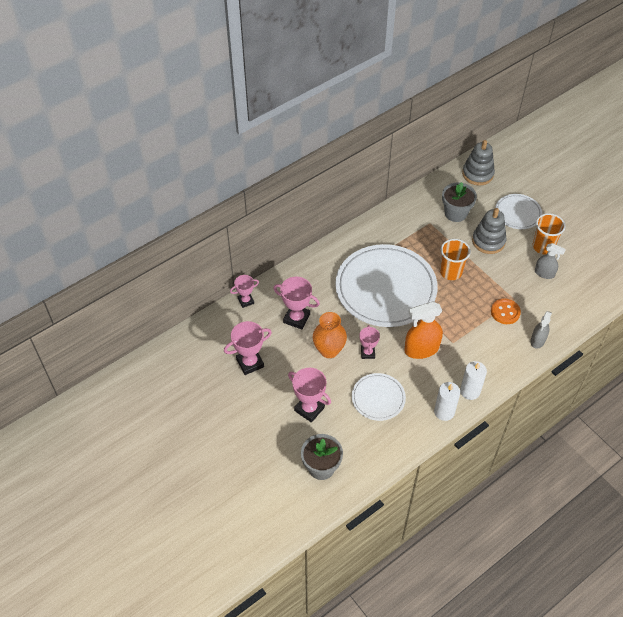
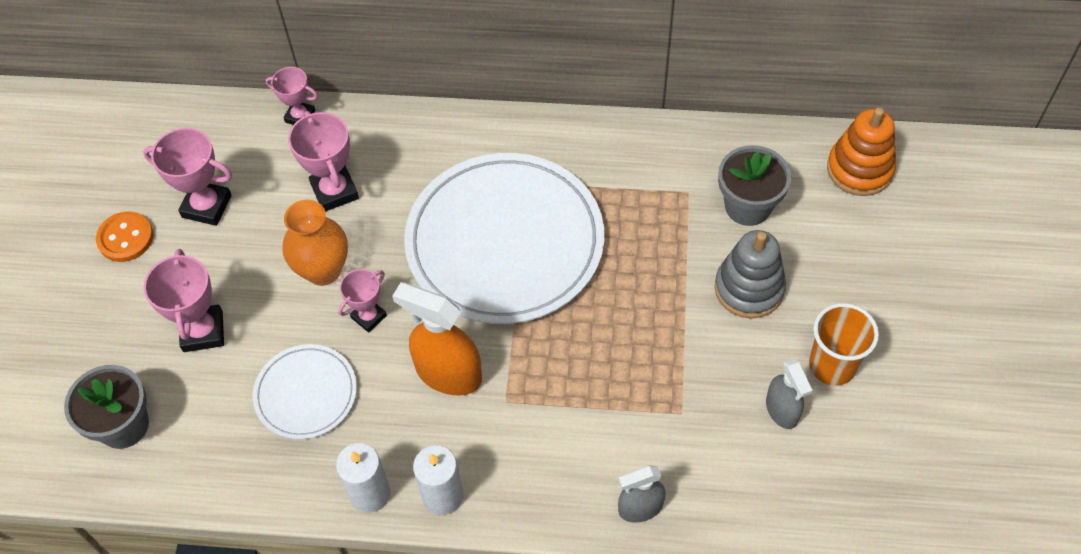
camera: 45 degrees right, 5 degrees up
orange cup [440,239,471,280] -> none
grey stacking toy [462,140,495,185] -> orange stacking toy [827,108,896,196]
orange button [491,298,521,324] -> orange button moved to [96,211,153,262]
white plate [495,194,542,229] -> none

